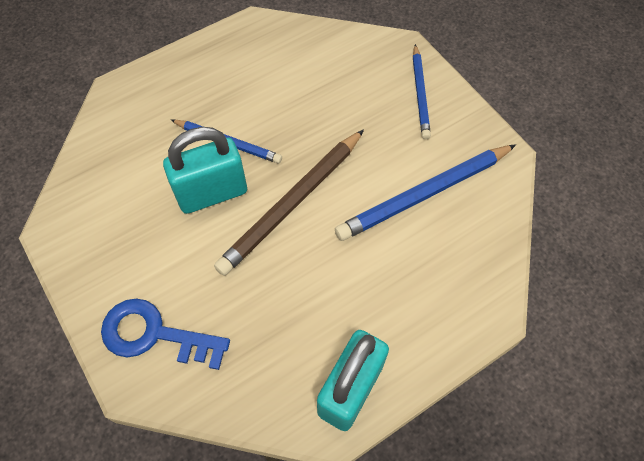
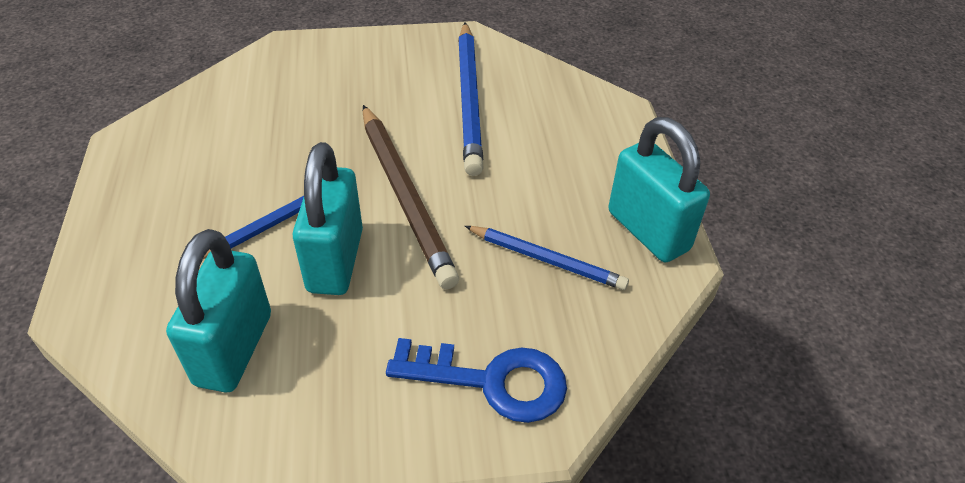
camera: 65 degrees left, 15 degrees down
blue key [101,298,230,370] -> blue key turned 120 degrees counterclockwise [386,338,567,423]
blue pencil [413,44,431,139] -> blue pencil moved to [465,226,629,290]
none -> turquoise padlock [166,229,271,393]

